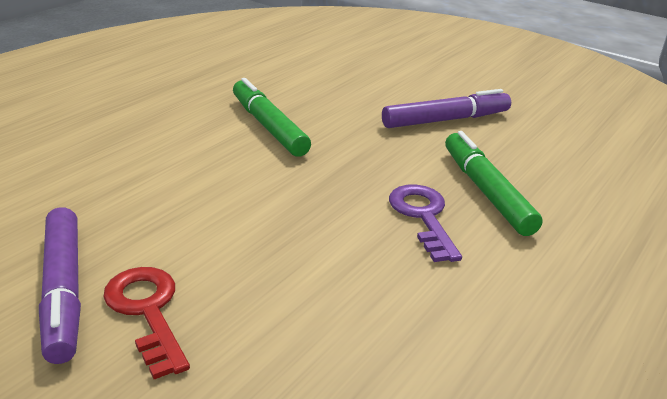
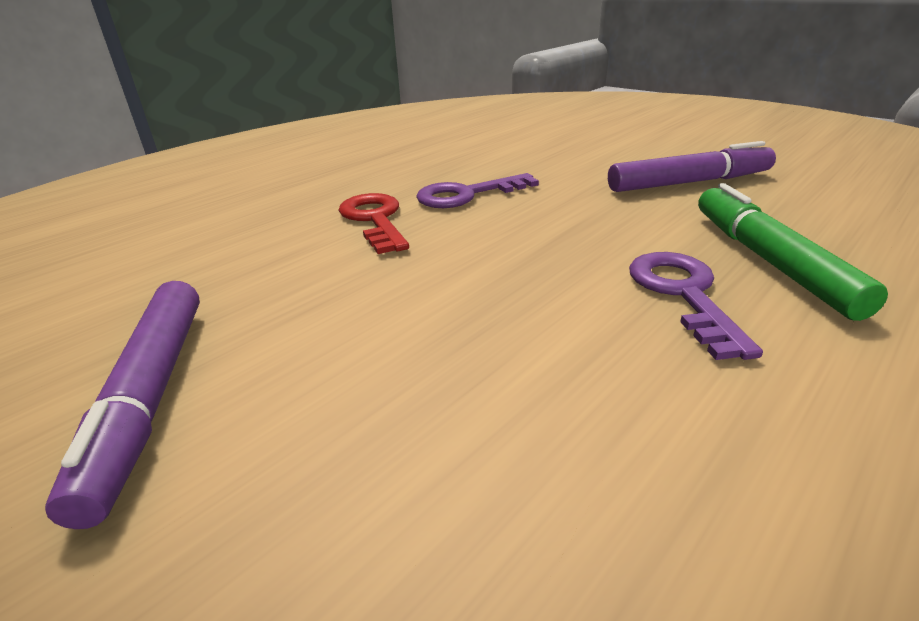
camera: 10 degrees right, 0 degrees up
red key [103,267,190,379] -> red key moved to [338,193,409,254]
green marker [233,78,311,157] -> purple key [416,173,539,208]

